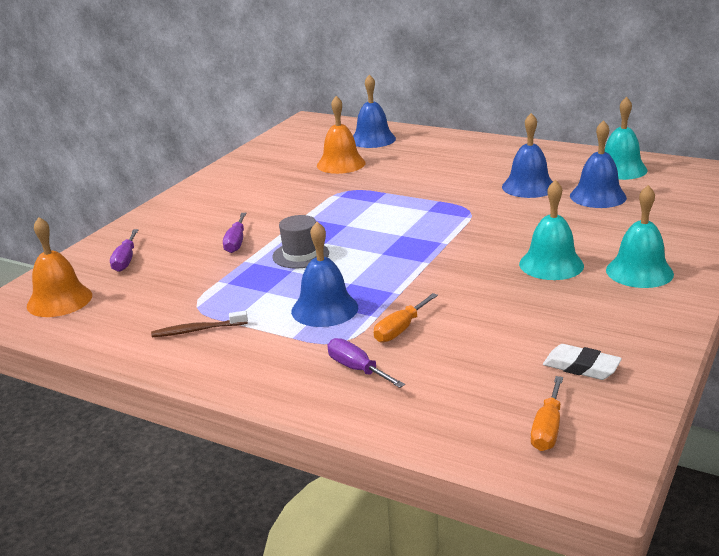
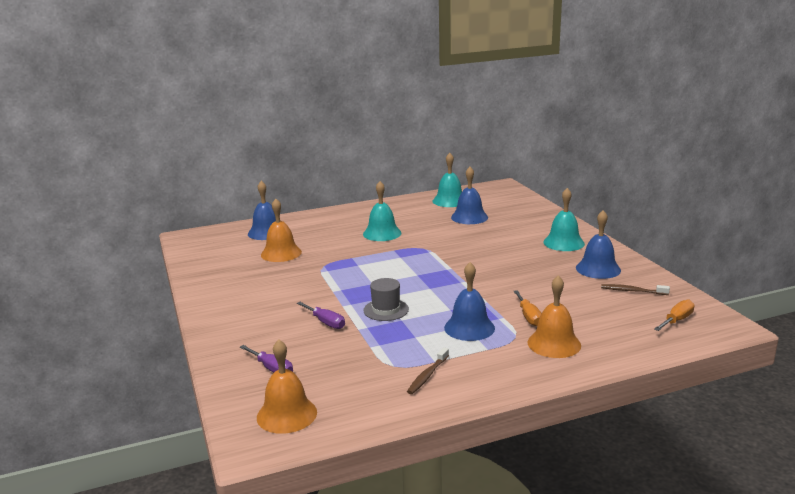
camera: 50 degrees left, 5 degrees down
purple screwdriver [327,338,405,388] -> orange bell [528,276,581,358]
blue bell [502,113,553,198] -> blue bell moved to [576,210,621,279]
turquoise bell [519,180,584,280] -> turquoise bell moved to [363,181,401,241]
orange screwdriver [531,376,563,451] -> orange screwdriver turned 105 degrees counterclockwise [654,300,695,331]
white eraser [543,344,622,380] -> brown toothbrush [601,284,670,295]

